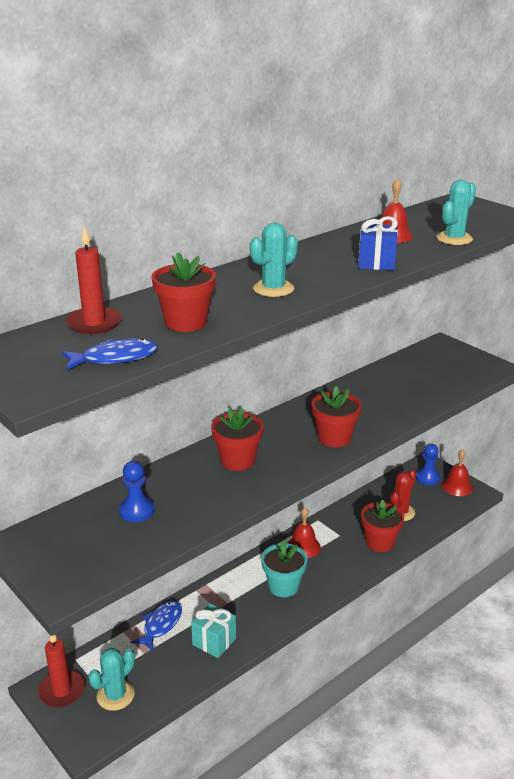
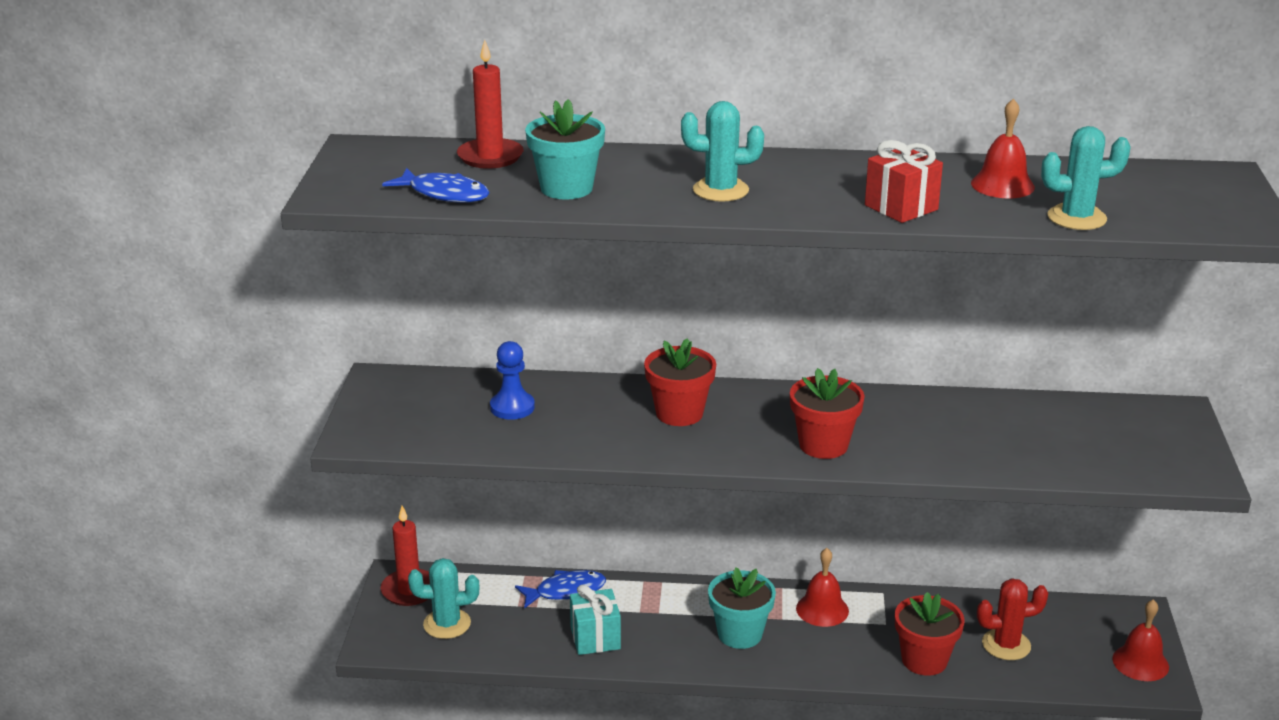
camera: 45 degrees right, 0 degrees up
red flower pot [152,252,216,332] -> turquoise flower pot [525,99,605,200]
blue gift [358,216,398,270] -> red gift [865,140,943,223]
blue pawn [416,444,440,486] -> none

